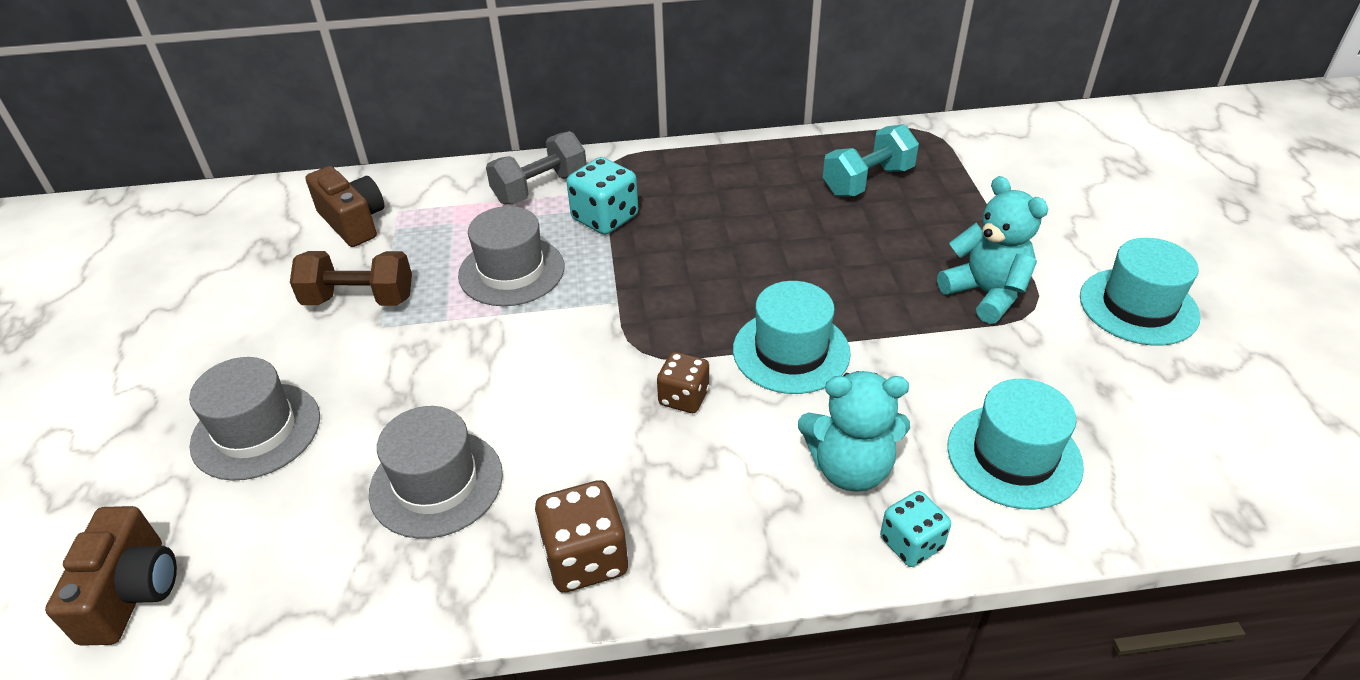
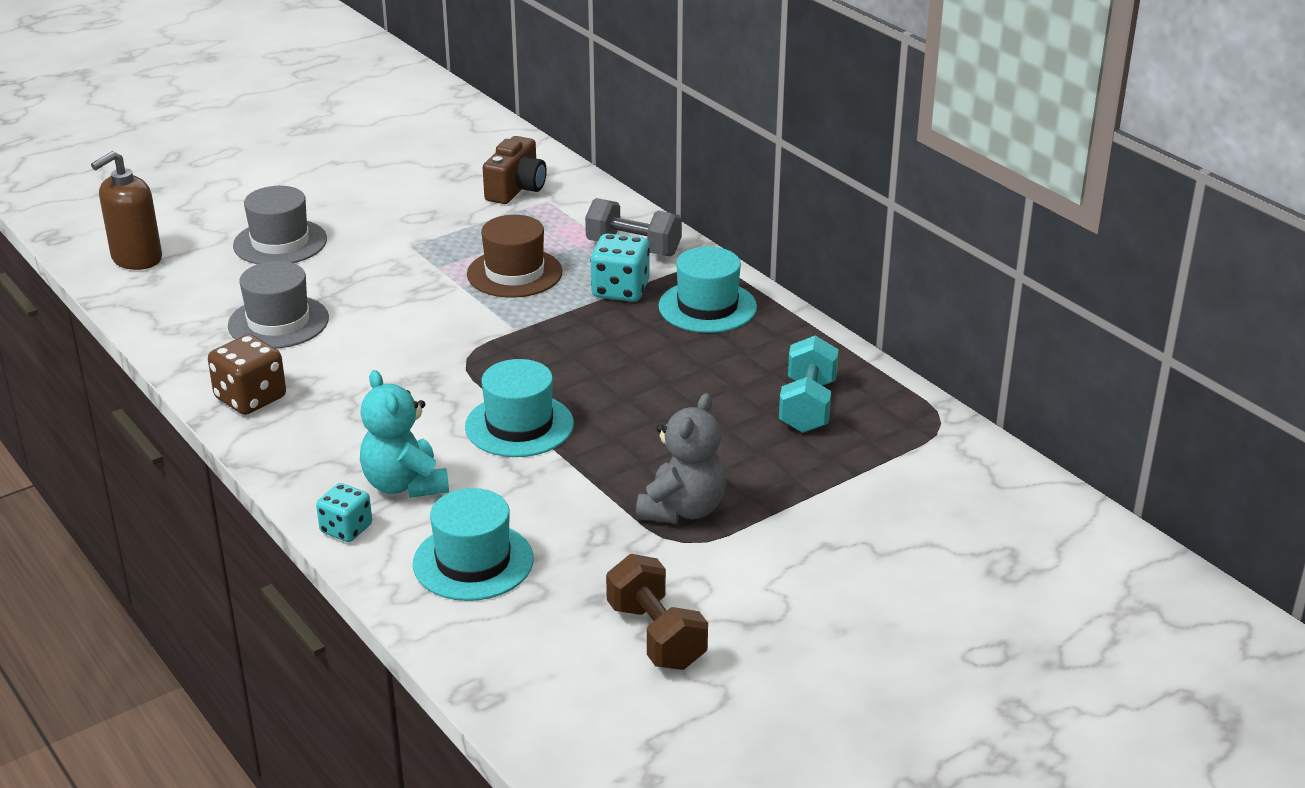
camera: 60 degrees right, 10 degrees down
brown camera [45,506,177,646] -> brown soap dispenser [91,151,162,270]
brown dumbbell [290,251,412,306] -> brown dumbbell moved to [606,554,708,670]
grey hat [458,206,564,306] -> brown hat [467,215,563,298]
brown dice [657,352,709,413] -> none
turquoise dumbbell [823,124,919,197] -> turquoise dumbbell turned 75 degrees clockwise [779,335,839,433]
turquoise teddy bear [937,176,1048,324] -> grey teddy bear [636,393,726,524]
turquoise hat [1080,238,1200,346] -> turquoise hat moved to [658,246,757,333]

